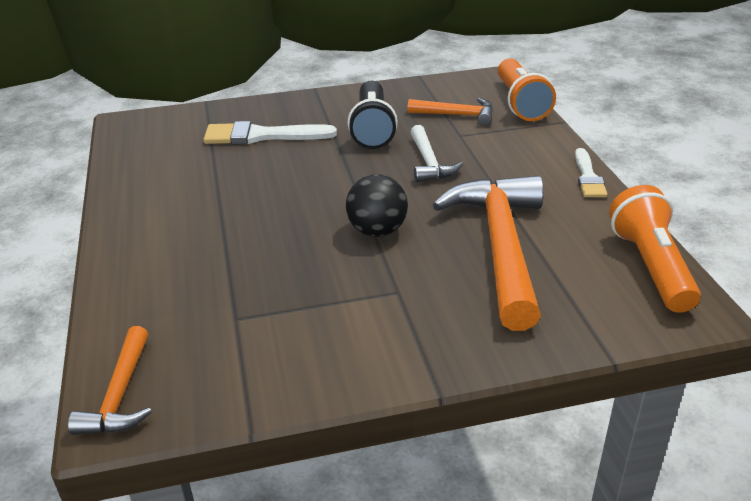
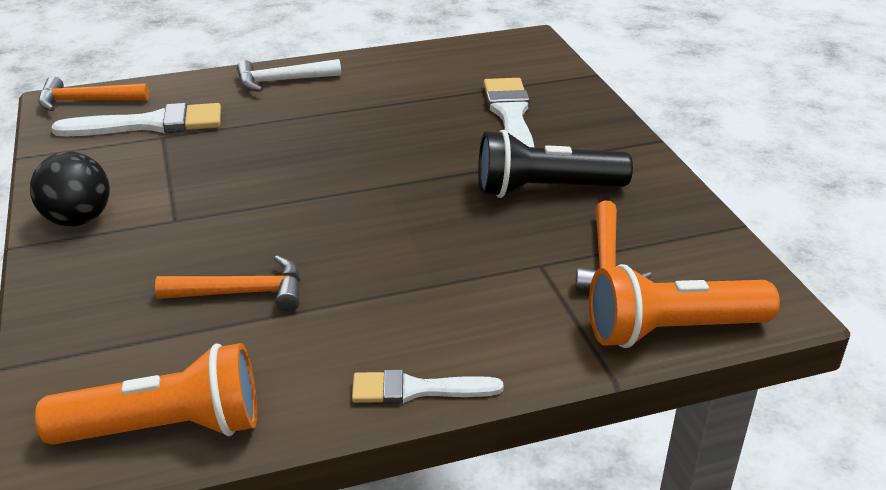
camera: 85 degrees right, 0 degrees up
black ball [346,174,408,237] -> black ball moved to [30,152,110,227]
white hammer [411,125,463,182] -> white hammer moved to [237,59,341,92]
orange hammer [433,175,544,331] -> orange hammer [155,255,301,311], size x0.51
none -> white brush [51,103,221,137]

